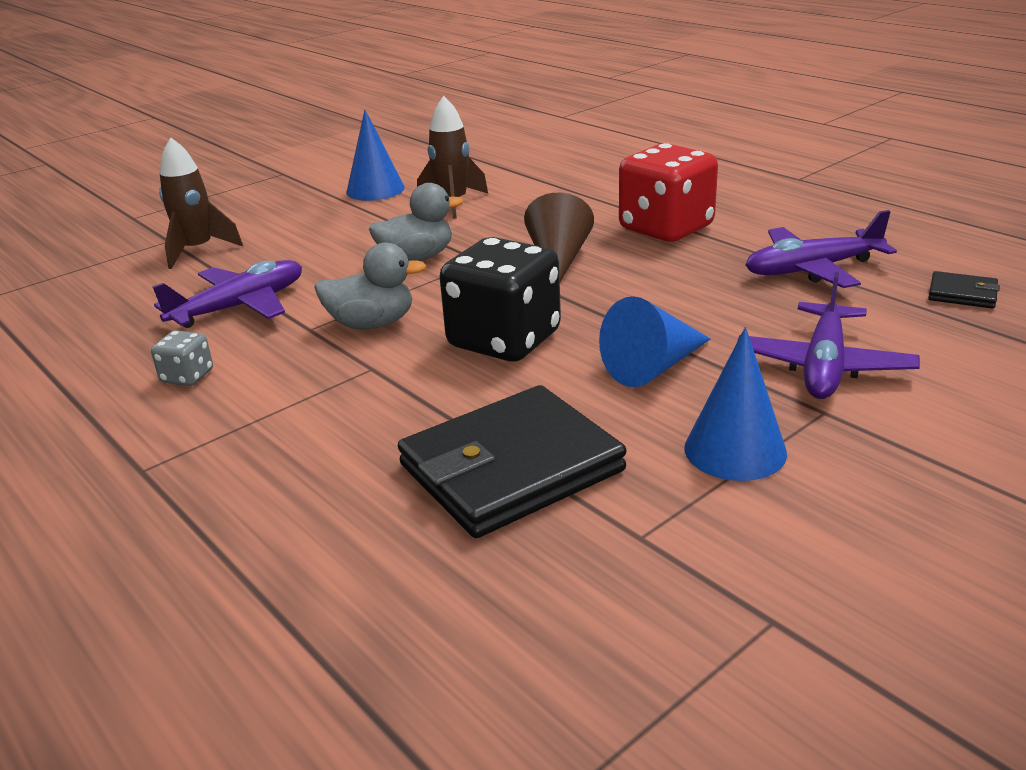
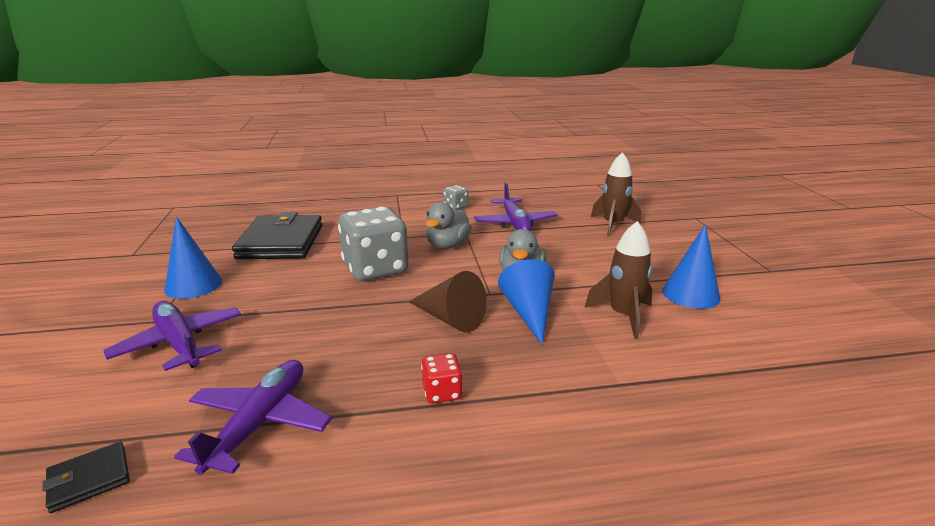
camera: 120 degrees right, 5 degrees down
black dice [439,237,561,362] -> grey dice [338,206,409,281]
blue cone [599,296,710,387] -> blue cone moved to [498,259,555,345]
red dice [619,143,718,242] -> red dice [421,353,463,403], size x0.45

